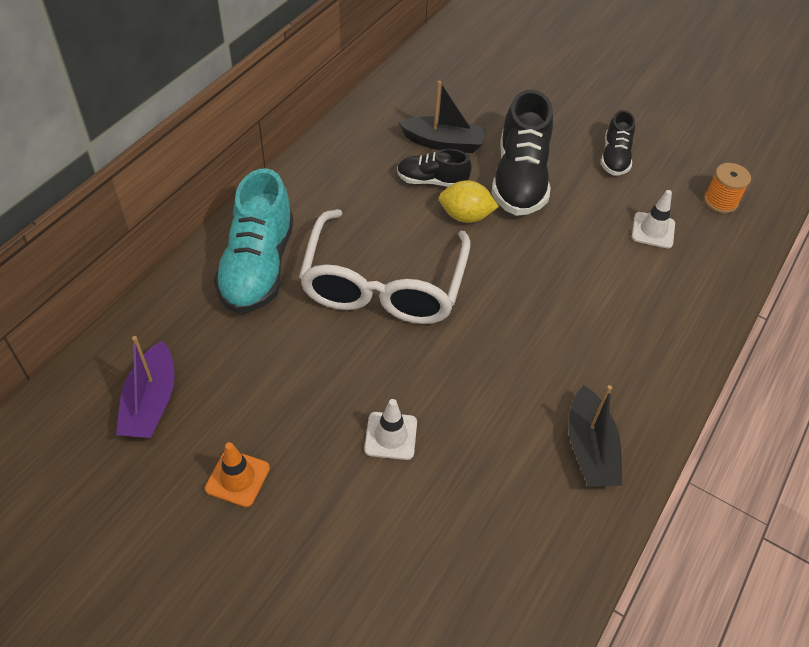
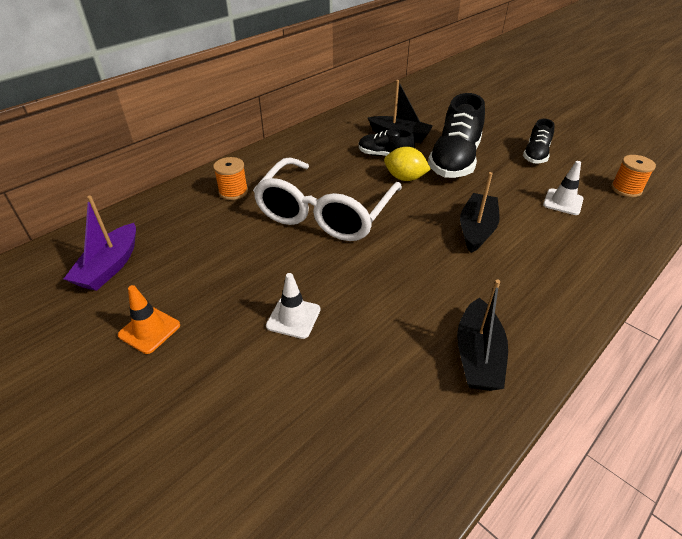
camera: 15 degrees right, 10 degrees down
turquoise shoe [214,168,294,313] -> orange spool [213,157,248,200]
none -> black boat [460,172,500,253]

